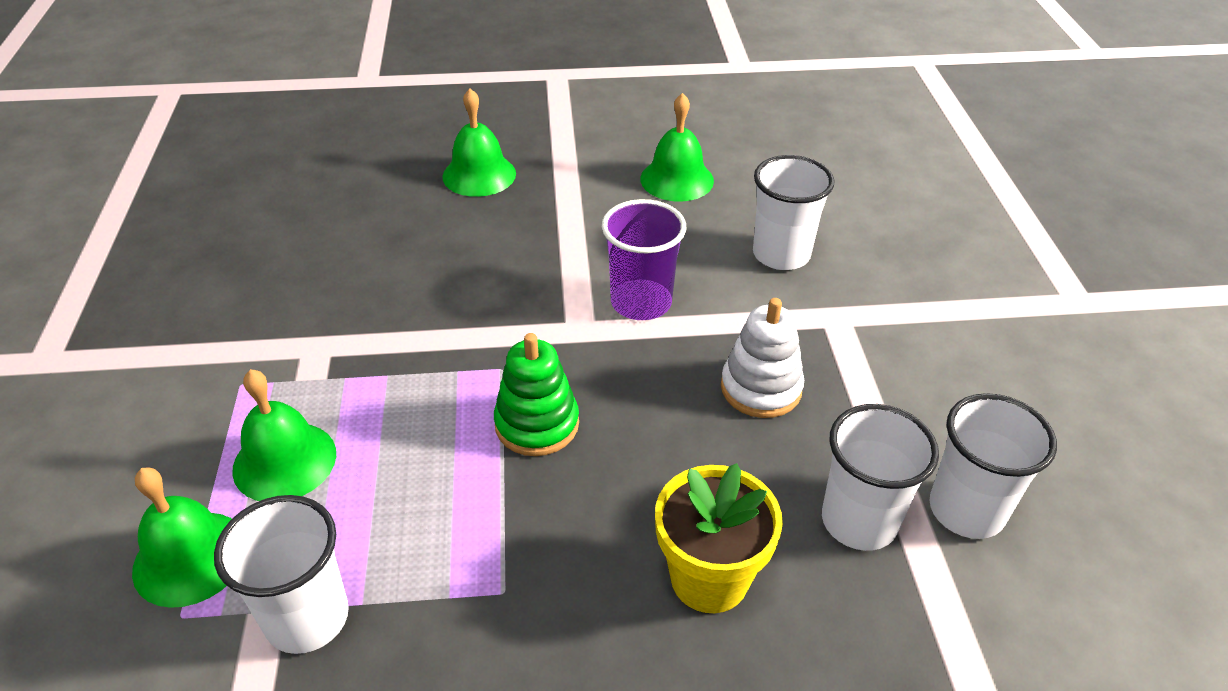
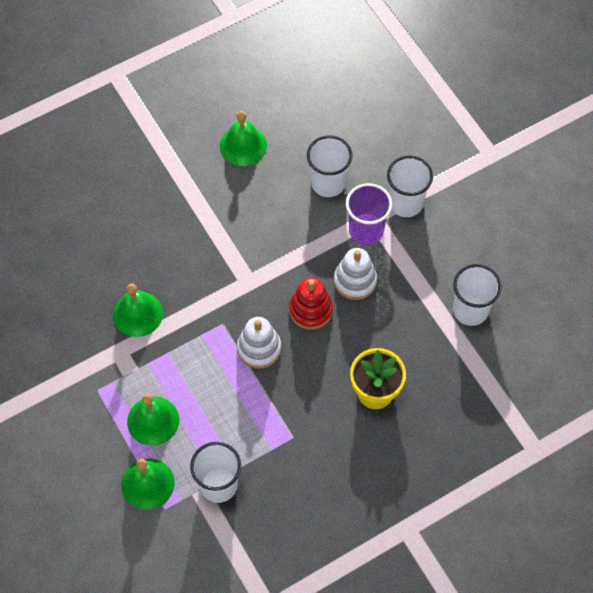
camera: 25 degrees left, 20 degrees up
green bell [442,89,516,197] -> green bell moved to [113,284,163,337]
green stacking toy [494,333,579,456] -> white stacking toy [237,317,281,369]
purple cup [602,199,686,320] -> purple cup moved to [346,183,392,245]
white cup [822,404,939,551] -> white cup moved to [387,156,433,217]
none -> red stacking toy [289,278,333,330]

